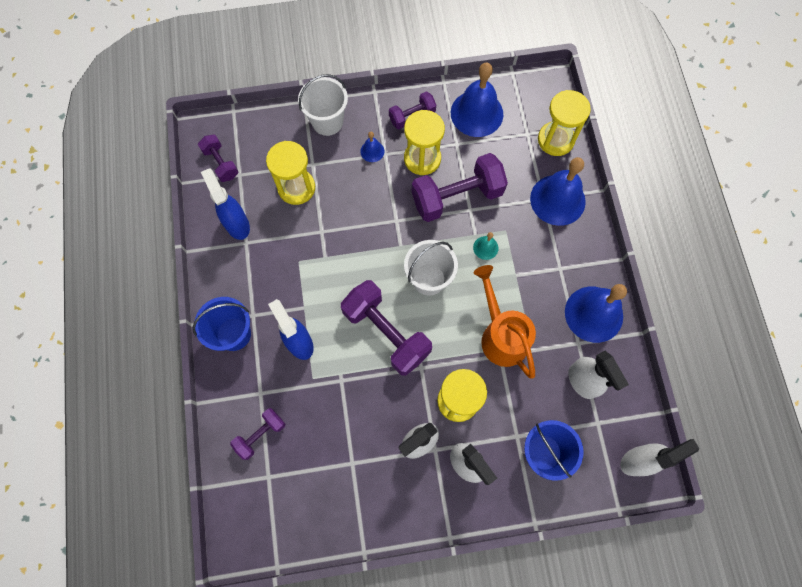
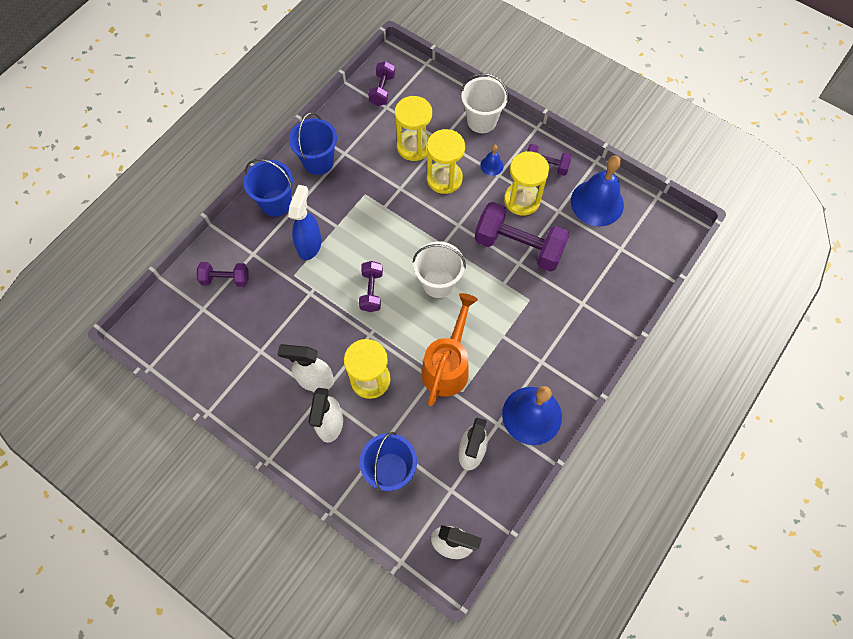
camera: 45 degrees right, 5 degrees down
blue spray bottle [201,168,250,240] -> none
purple dumbbell [341,280,432,376] -> purple dumbbell [359,261,383,312], size x0.53
turquoise bell [473,232,498,260] -> none
blue bell [530,157,586,226] -> none
yellow hourglass [538,90,591,156] -> yellow hourglass moved to [427,129,465,194]
none -> blue bucket [289,112,337,175]

